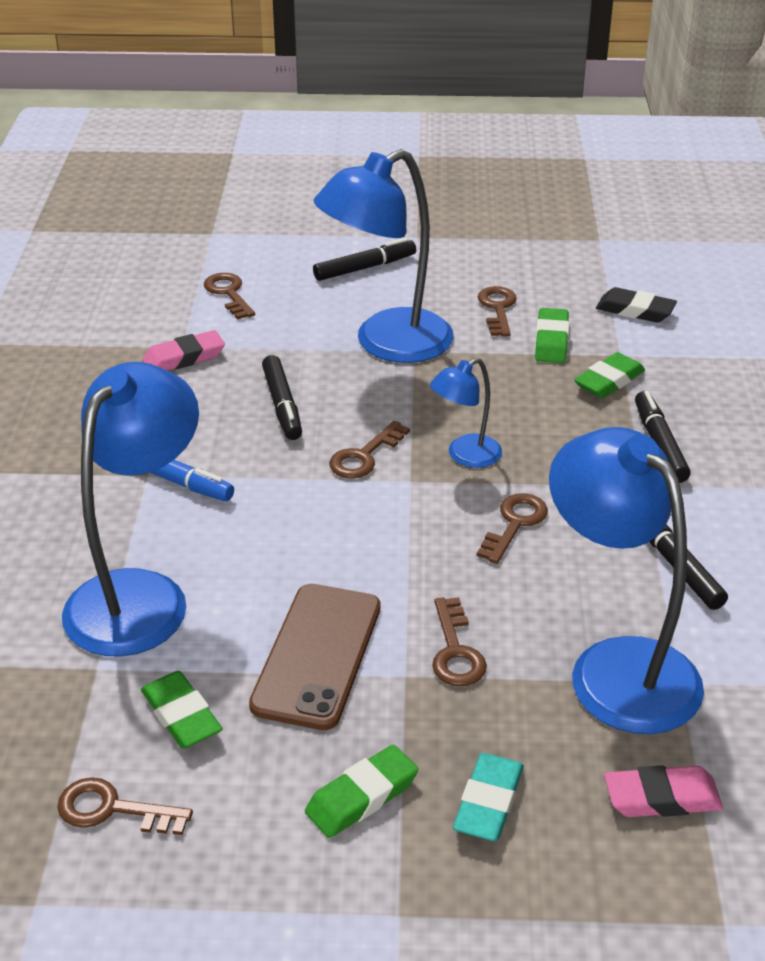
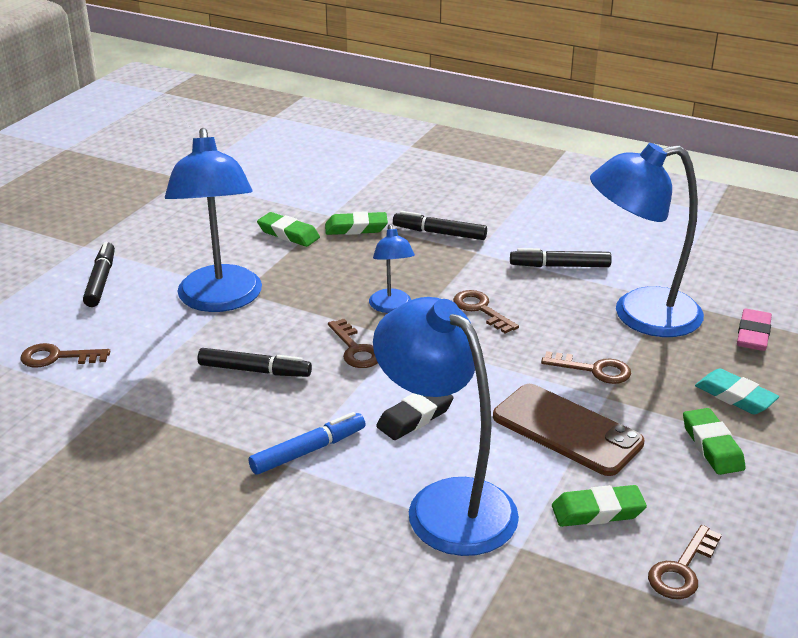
camera: 65 degrees left, 5 degrees down
pink eraser [143,330,225,371] -> none
brown key [478,286,517,337] -> none
green eraser [574,352,645,398] -> green eraser turned 75 degrees counterclockwise [325,211,388,235]
black eraser [596,287,677,323] -> black eraser moved to [376,393,454,440]

